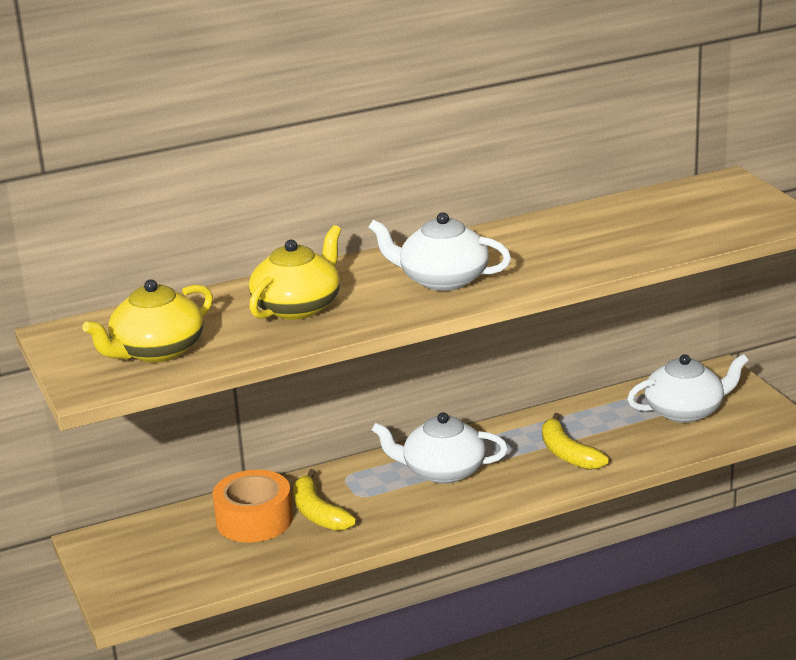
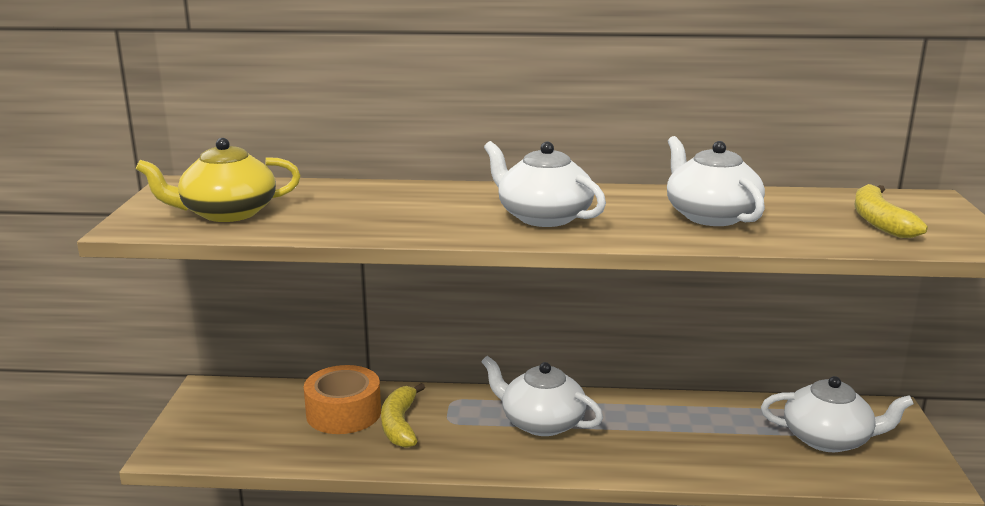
camera: 25 degrees right, 5 degrees down
yellow teapot [249,225,341,320] -> none
yellow banana [542,413,609,470] -> yellow banana moved to [854,184,928,238]
none -> white teapot [667,136,765,226]

